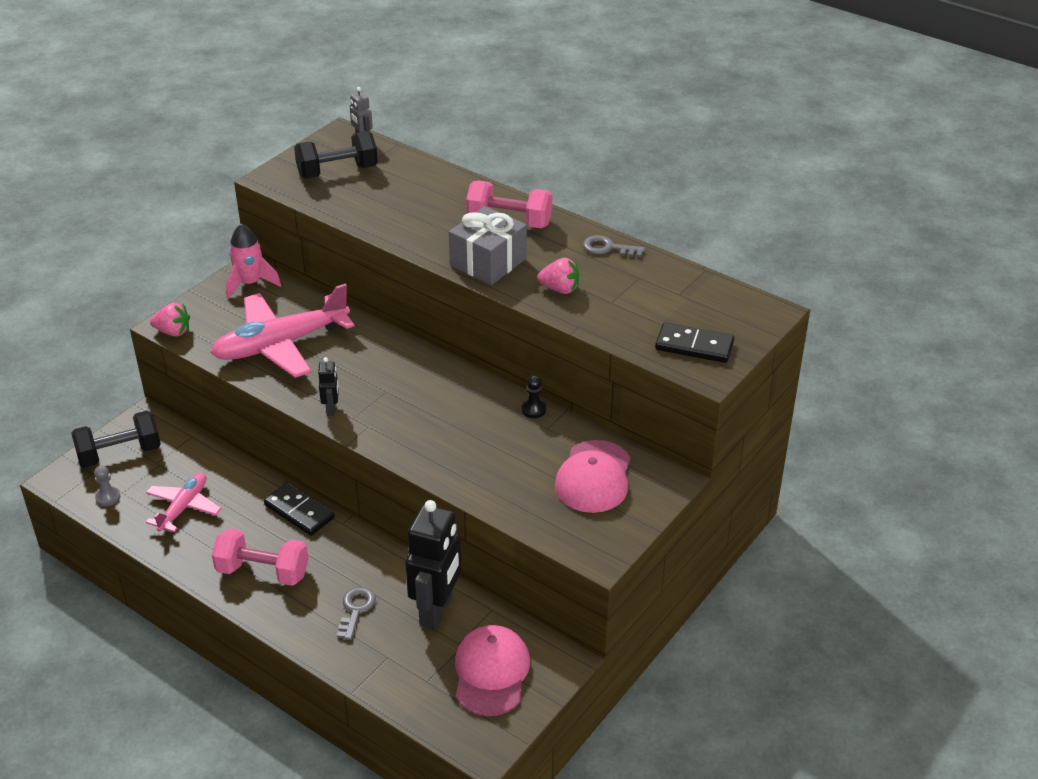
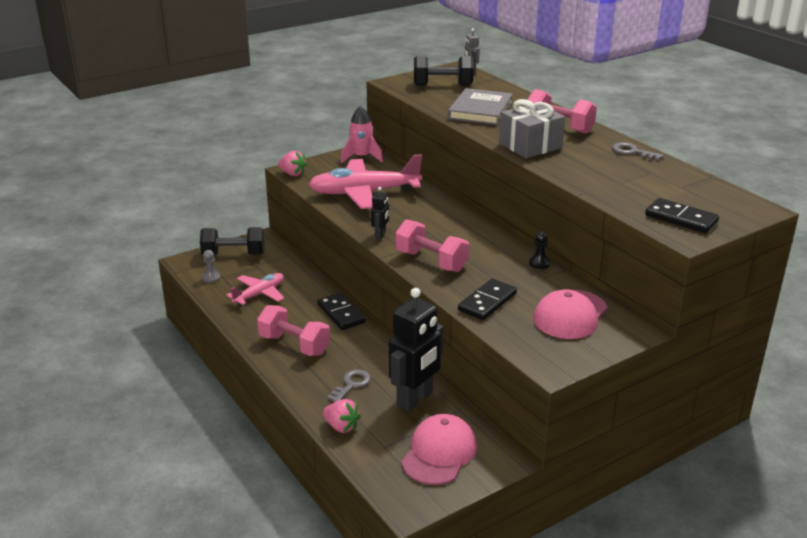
camera: 20 degrees right, 10 degrees down
pink strawberry [537,257,579,294] -> pink strawberry moved to [323,399,361,433]
none -> pink dumbbell [395,219,469,272]
none -> grey book [448,88,513,125]
none -> black domino [458,279,517,320]

